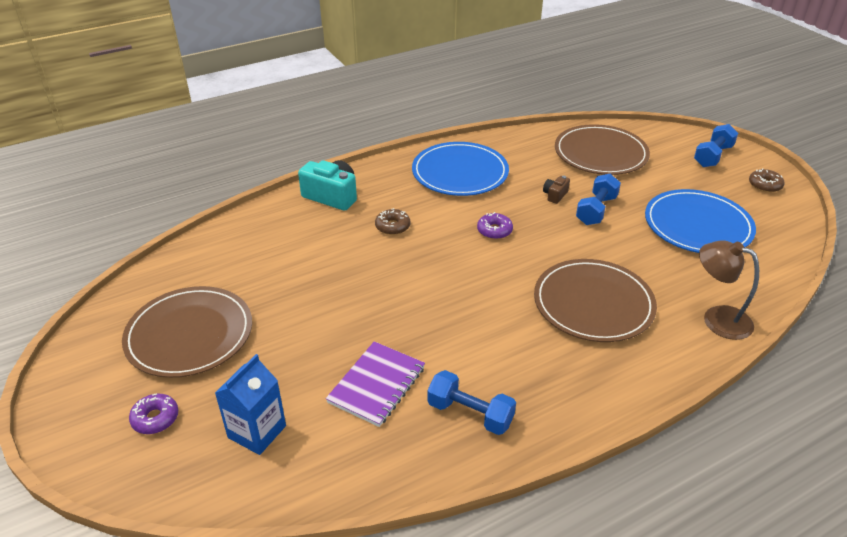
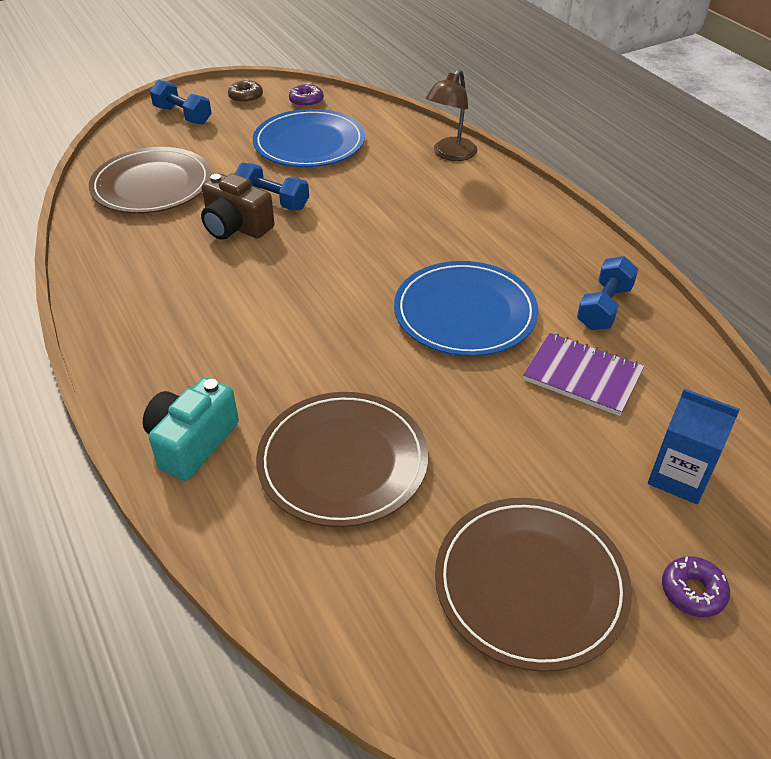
camera: 90 degrees left, 5 degrees up
brown donut [375,208,410,235] -> none
blue plate [412,142,509,196] -> blue plate moved to [394,261,538,356]
purple donut [477,212,513,239] -> purple donut moved to [289,83,324,107]
brown plate [534,259,657,342] -> brown plate moved to [256,392,428,527]
brown camera [543,176,570,204] -> brown camera [201,173,275,240], size x2.00

